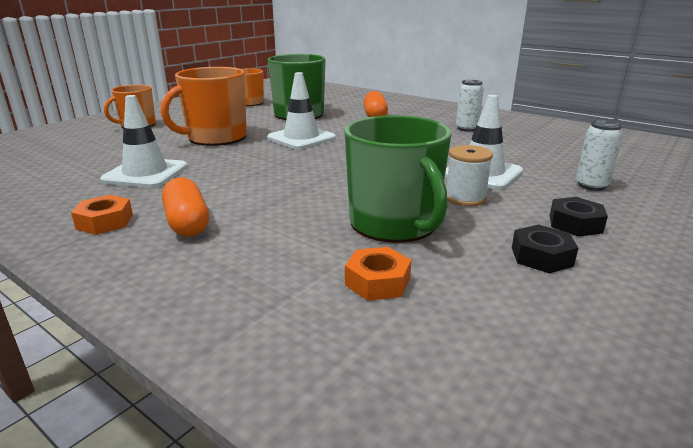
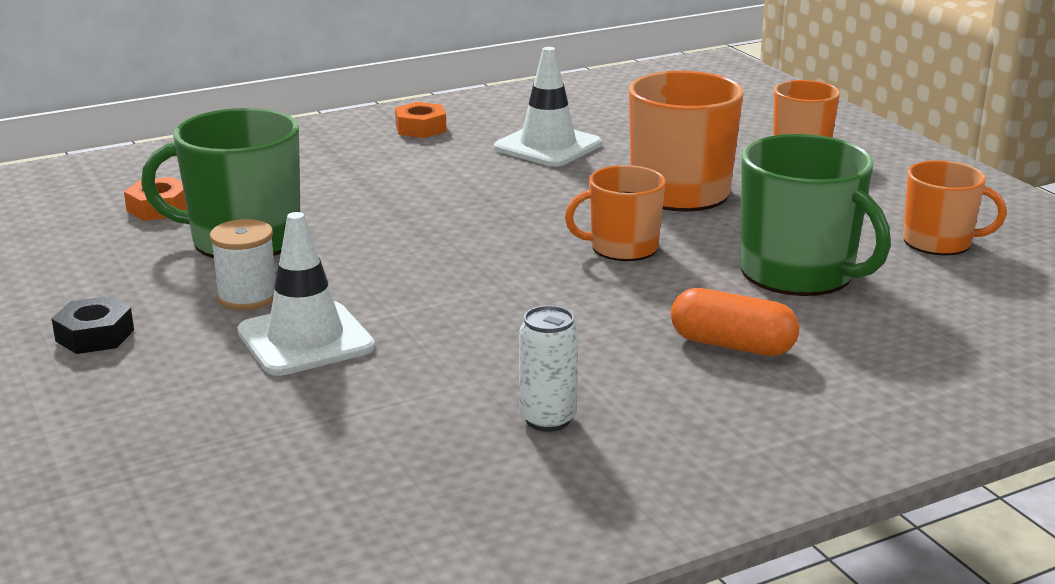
camera: 115 degrees right, 0 degrees up
orange capsule [162,177,209,237] -> none
white traffic cone [267,72,336,149] -> orange mug [565,165,666,261]
black nut [512,225,578,274] -> none
white can [576,120,623,191] -> none

